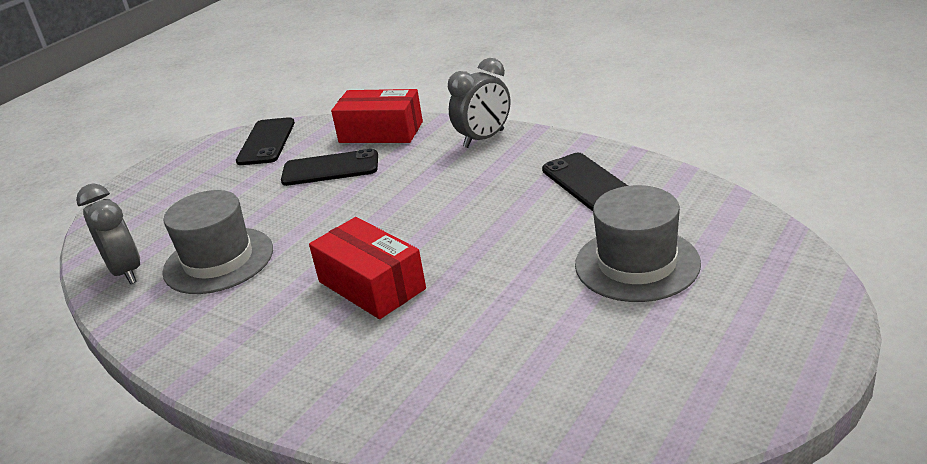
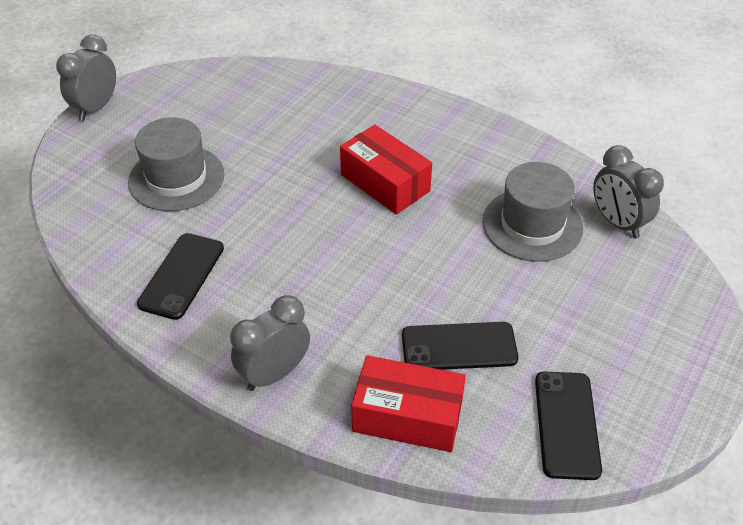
camera: 175 degrees right, 15 degrees up
black phone [542,153,628,211] -> black phone turned 45 degrees clockwise [137,233,224,320]
none -> grey clock [56,34,116,120]

